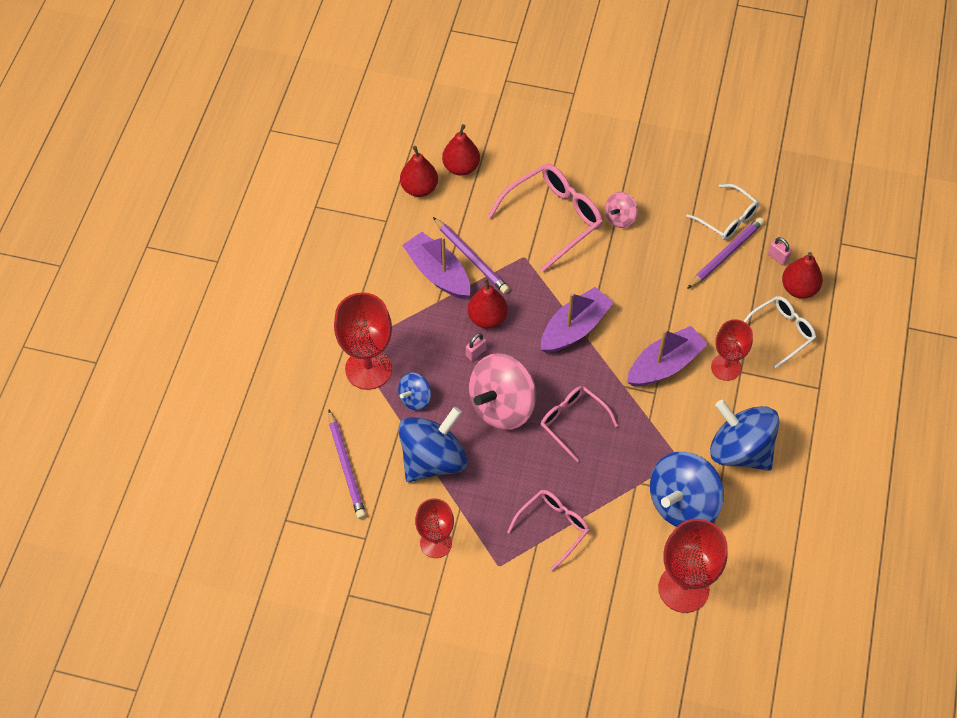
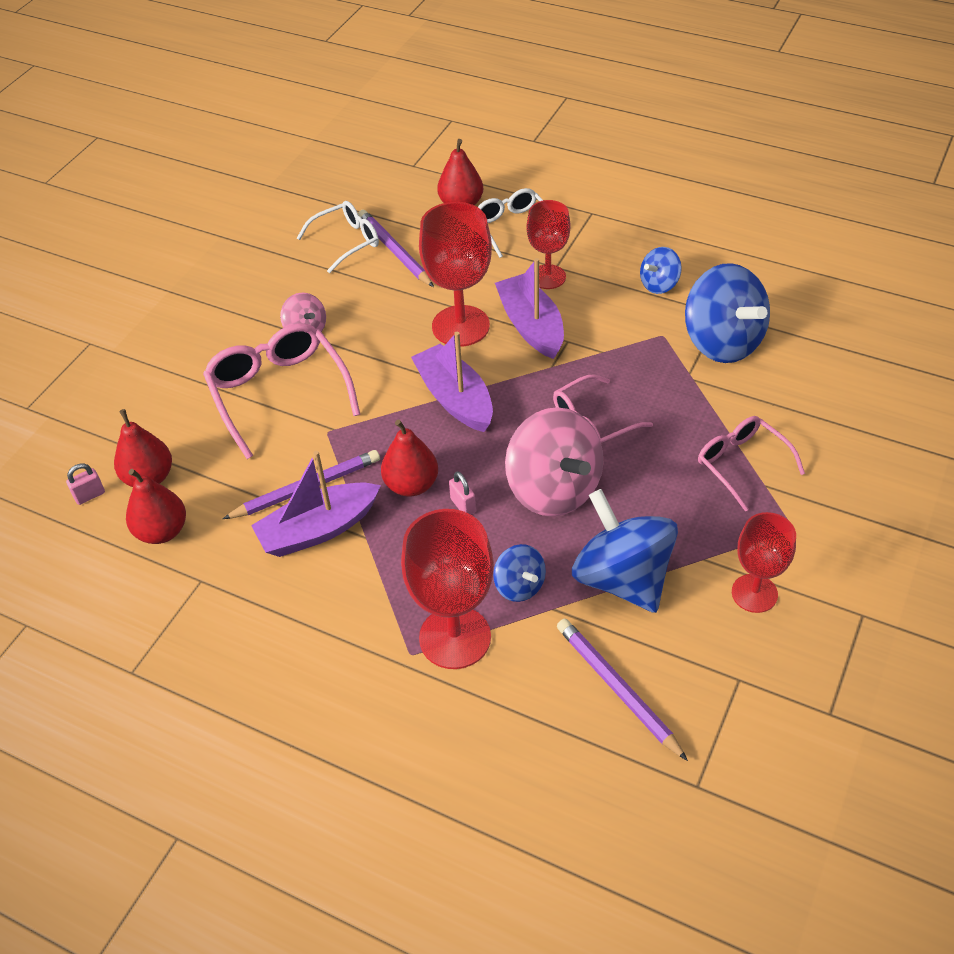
camera: 75 degrees left, 10 degrees down
purple pencil [328,410,366,519] -> purple pencil turned 120 degrees counterclockwise [557,619,688,761]
red goblet [658,519,728,613] -> red goblet moved to [419,202,492,347]
blue spinning top [710,400,780,471] -> blue spinning top [640,247,682,294], size x0.51
pink padlock [768,237,792,265] -> pink padlock moved to [66,464,105,505]

